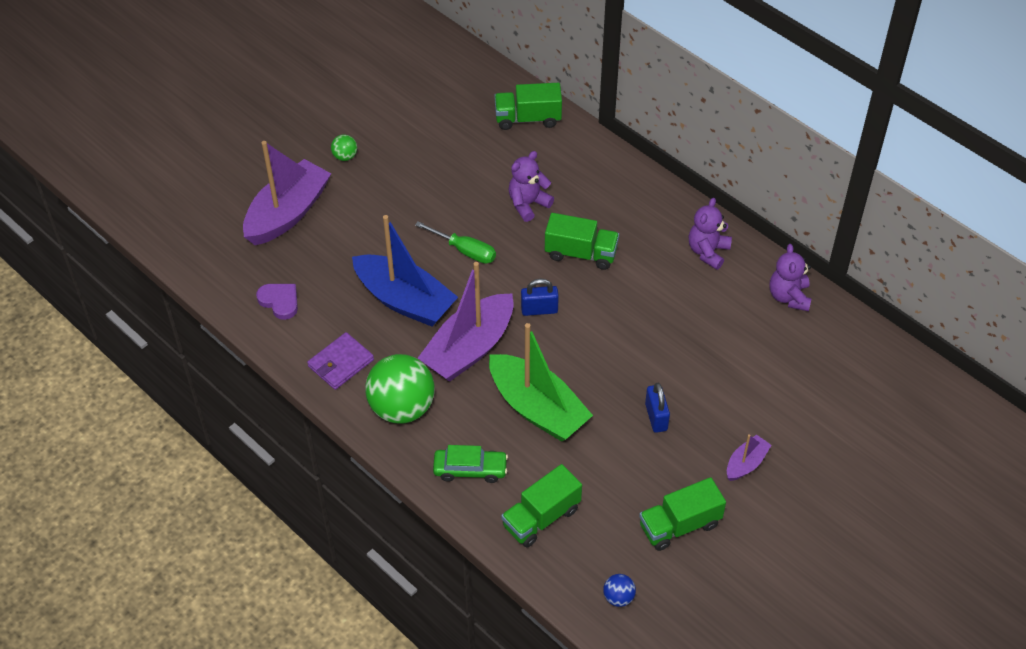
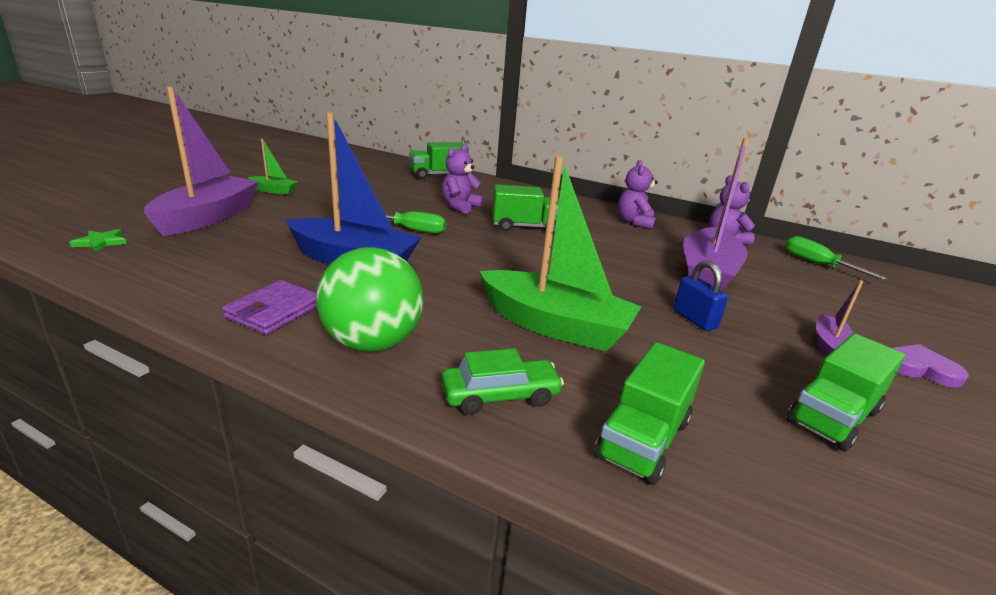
camera: 20 degrees left, 25 degrees down
purple heart [256,284,298,320] -> purple heart moved to [892,344,969,388]
green ball [331,135,357,161] -> green boat [248,139,298,194]
purple boat [418,262,514,382] -> purple boat moved to [683,138,750,291]
blue padlock [521,279,559,316] -> none
blue ball [603,574,636,607] -> none
none -> green star [69,229,127,252]
none -> green screwdriver [786,236,887,280]

